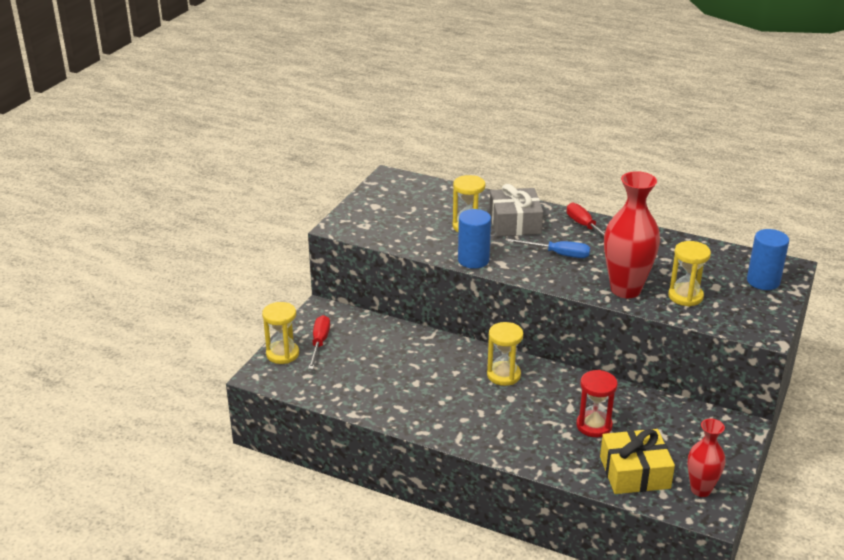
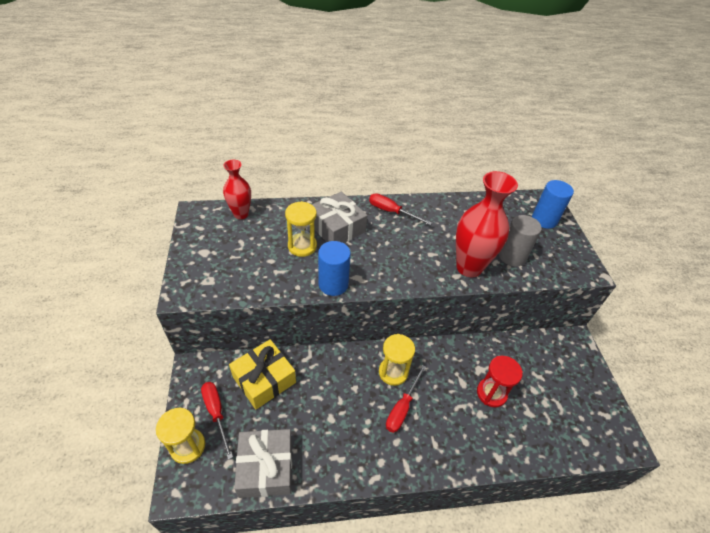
camera: 35 degrees left, 15 degrees up
blue screwdriver [507,239,590,258] -> none
yellow gift [600,429,675,494] -> yellow gift moved to [229,339,296,409]
yellow hourglass [668,241,711,307] -> grey cylinder [499,215,542,267]
red vase [687,418,726,497] -> red vase moved to [223,160,251,219]
none -> grey gift [234,429,292,498]
none -> red screwdriver [386,365,426,433]

